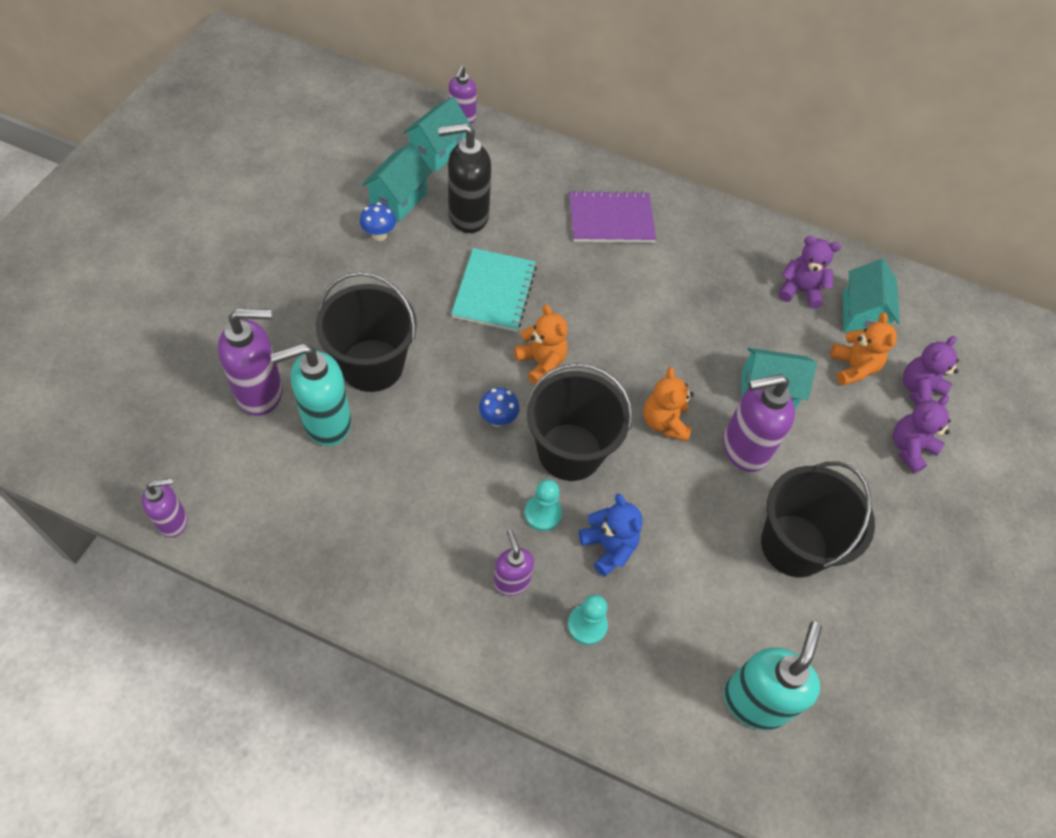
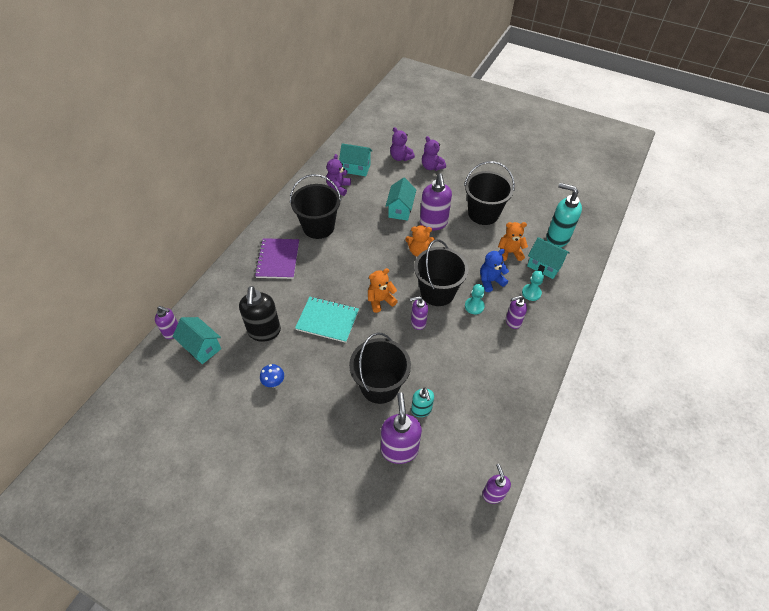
camera: 80 degrees left, 5 degrees down
turquoise soap dispenser [270,344,351,446] -> turquoise soap dispenser [411,388,434,417], size x0.59
turquoise house [362,143,432,222] -> turquoise house moved to [527,237,570,279]
blue mushroom [479,388,520,427] -> purple soap dispenser [410,296,428,330]
orange teddy bear [830,312,897,386] -> orange teddy bear moved to [498,222,528,261]
none -> black bucket [290,174,341,239]

